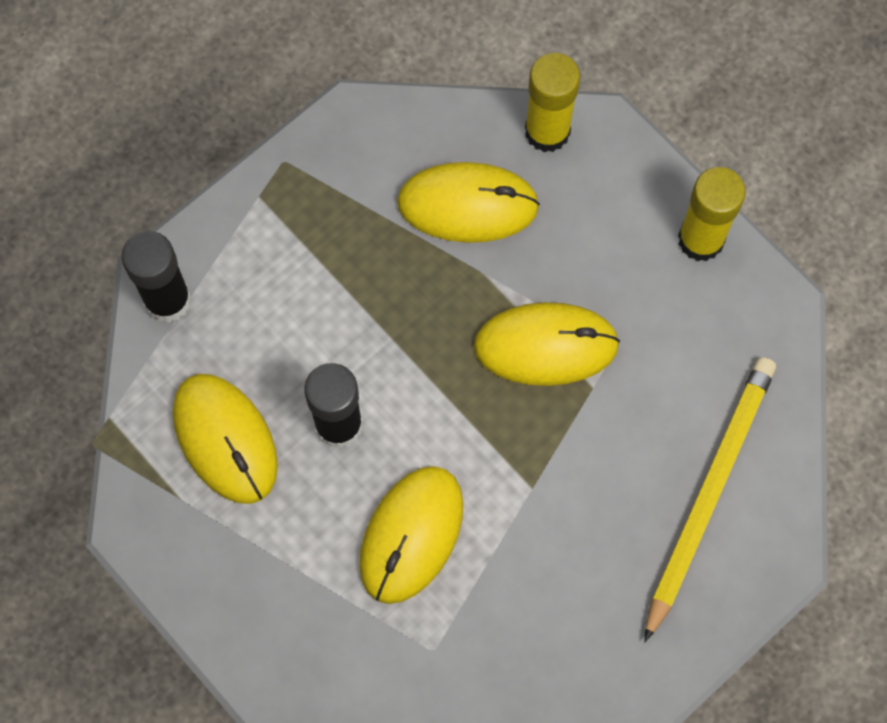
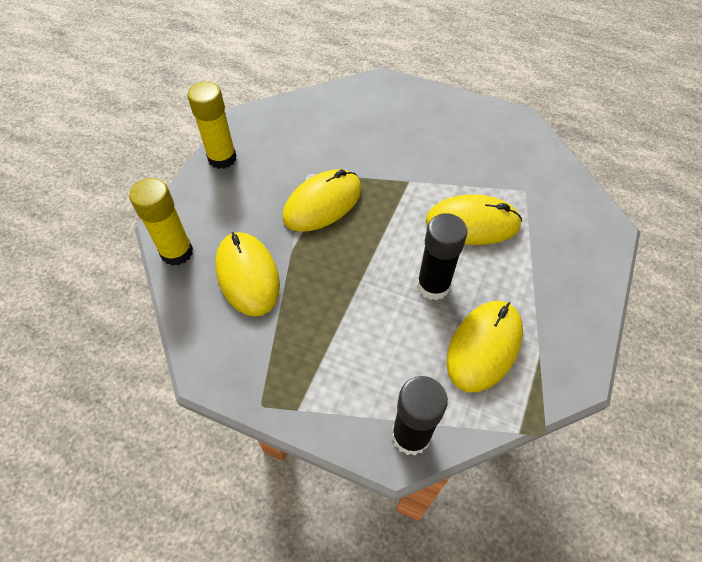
camera: 115 degrees left, 15 degrees down
yellow mouse [474,302,620,386] -> yellow mouse turned 75 degrees clockwise [283,169,362,232]
yellow pencil [644,357,776,642] -> none

